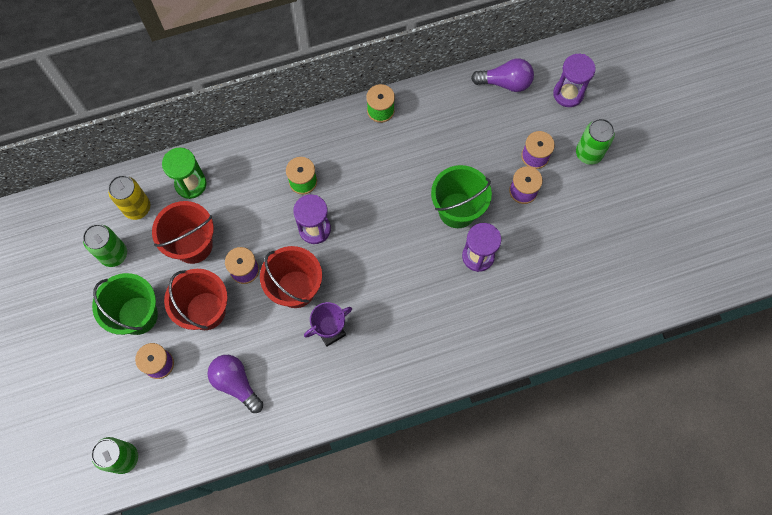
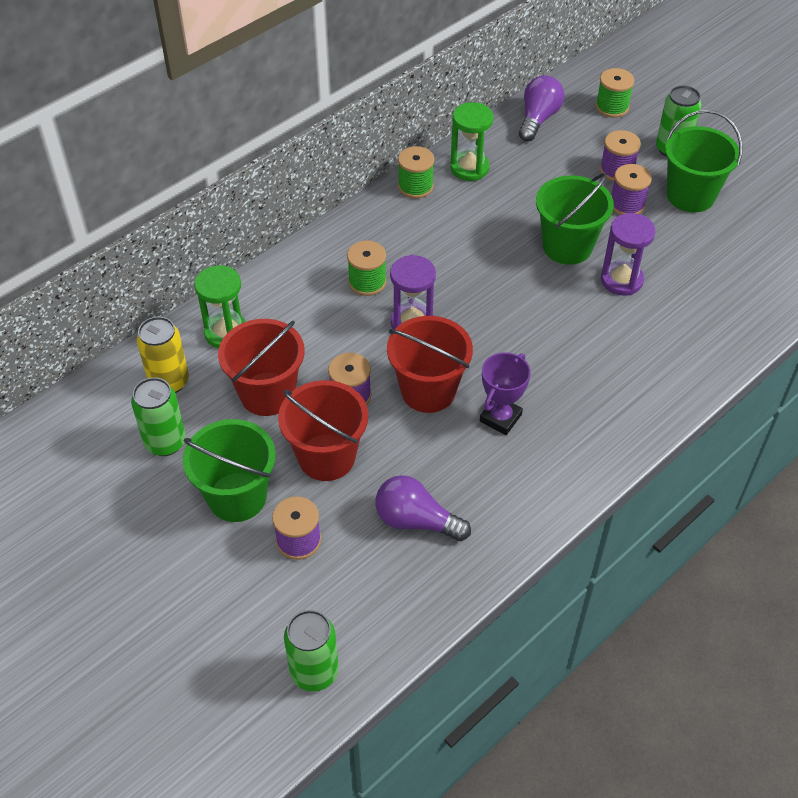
camera: 25 degrees left, 20 degrees down
purple light bulb [471,58,534,92] -> purple light bulb turned 45 degrees counterclockwise [519,75,564,141]
purple hourglass [553,54,596,107] -> green spool [596,68,634,118]
none -> green hourglass [450,102,493,181]
none -> green bucket [665,110,742,212]

